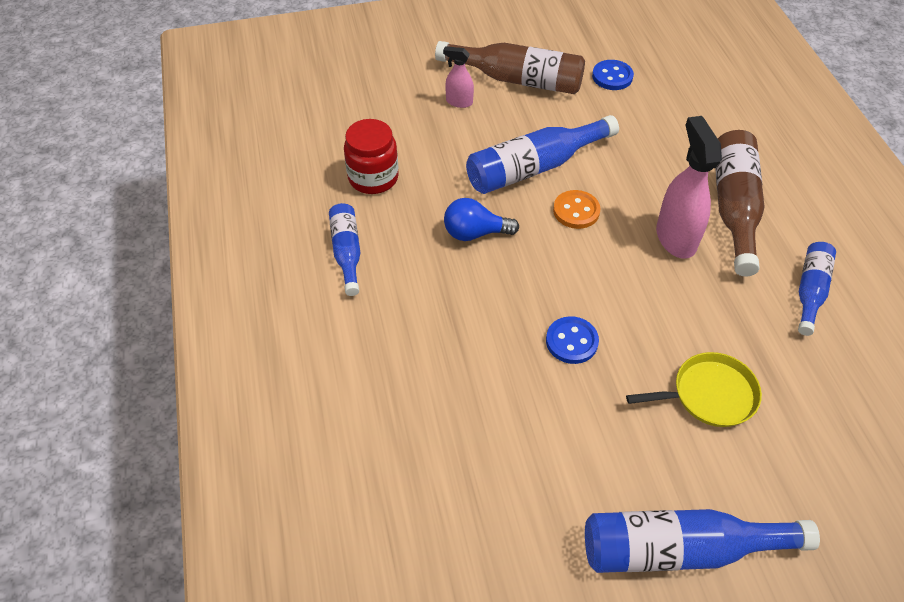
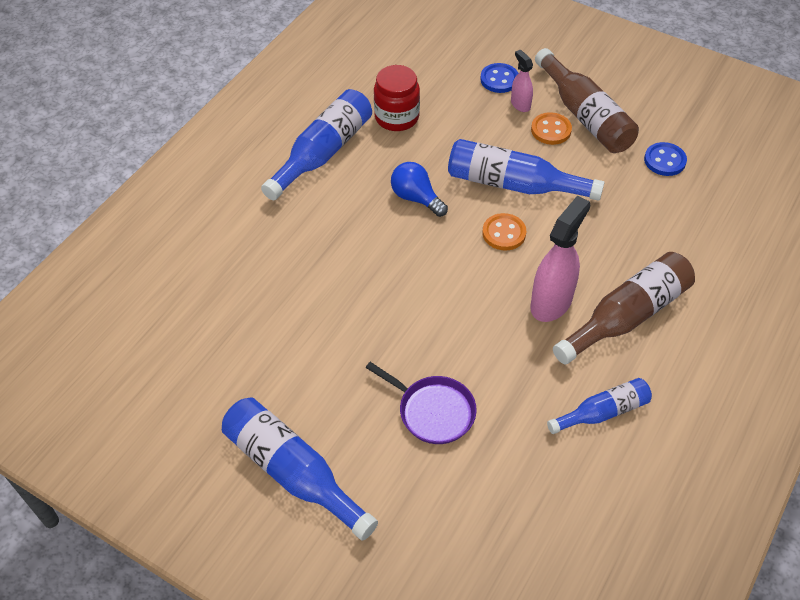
camera: 45 degrees right, 0 degrees up
blue bottle [329,203,360,296] -> blue bottle [261,89,372,200], size x1.67
blue button [546,316,599,364] -> blue button moved to [480,63,518,93]
yellow pan [626,352,762,427] -> purple pan [366,362,477,444]
none -> orange button [531,112,572,145]

